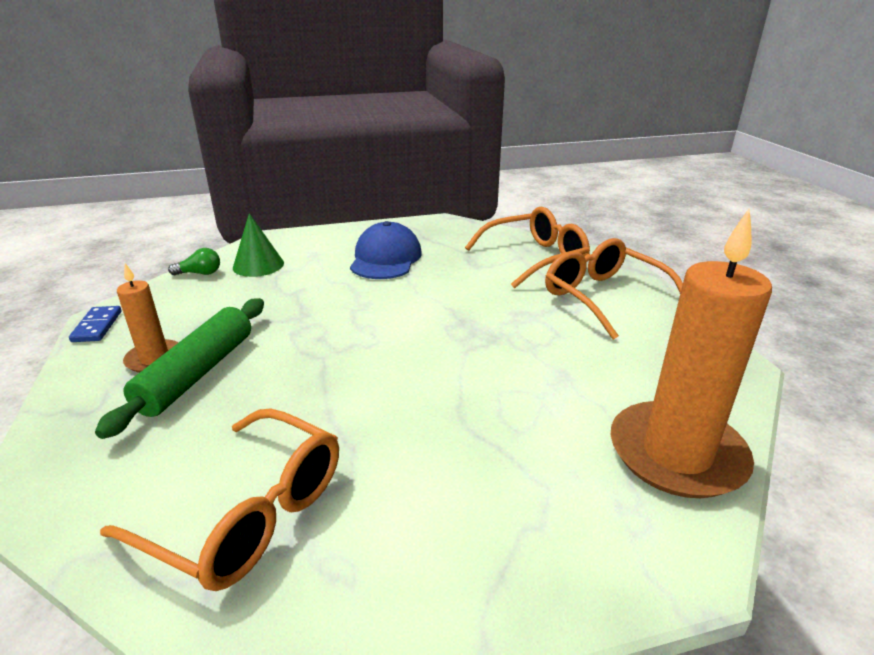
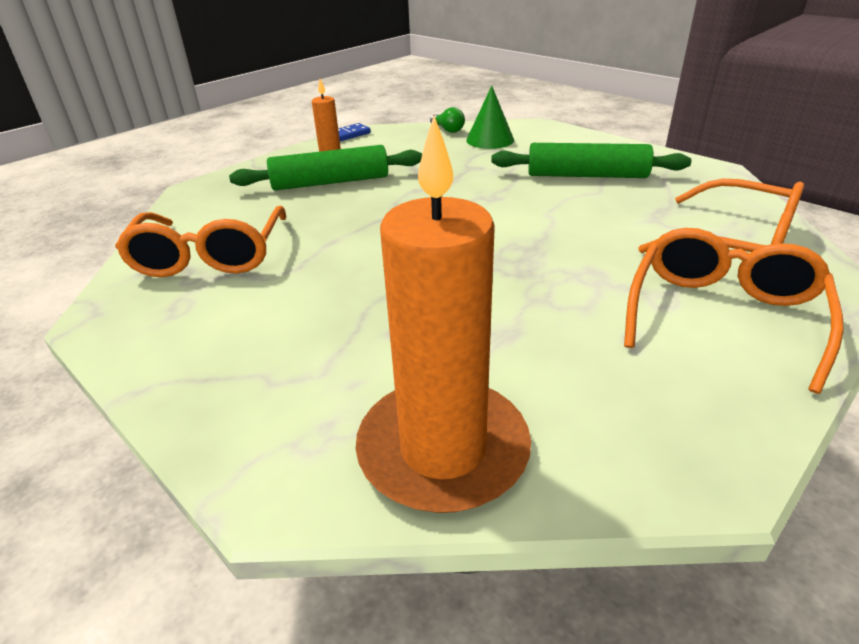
camera: 60 degrees right, 5 degrees up
blue cap [350,221,422,279] -> green rolling pin [491,143,691,178]

